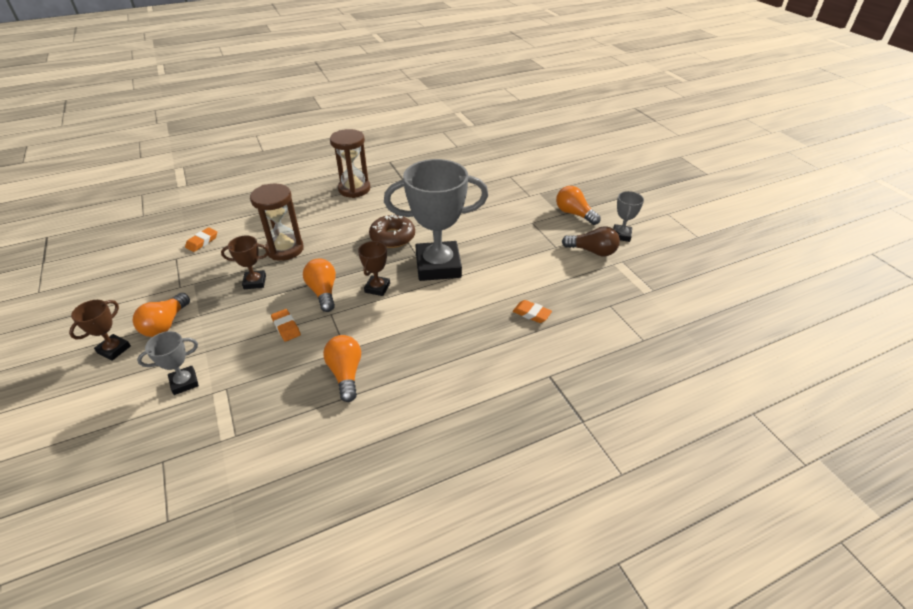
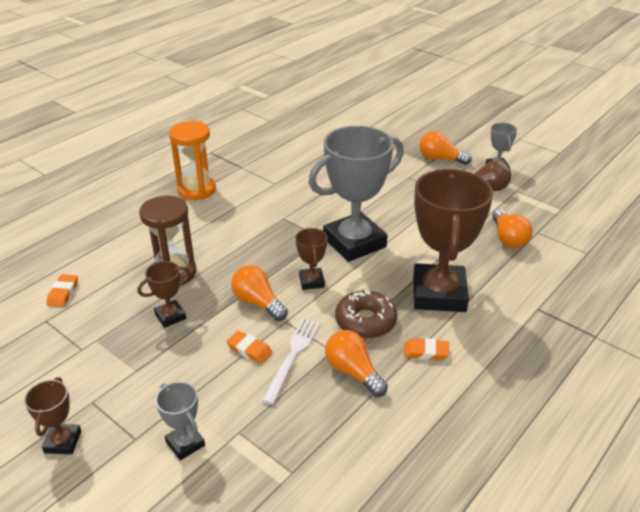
camera: 25 degrees left, 5 degrees down
orange light bulb [133,293,190,337] -> orange light bulb moved to [492,209,533,248]
grey trophy [137,331,199,395] -> grey trophy turned 75 degrees counterclockwise [155,382,205,461]
brown hourglass [330,129,370,198] -> orange hourglass [169,121,216,200]
brown donut [369,215,415,248] -> brown donut moved to [335,290,397,338]
orange eraser [513,300,552,323] -> orange eraser moved to [404,338,449,360]
none -> white fork [262,318,320,405]
none -> brown trophy [413,169,493,312]

